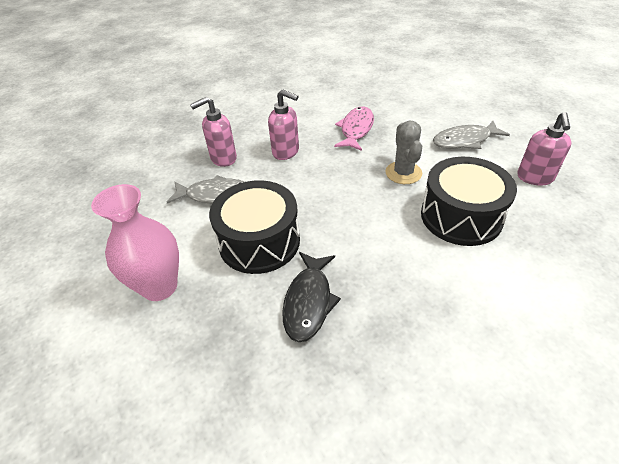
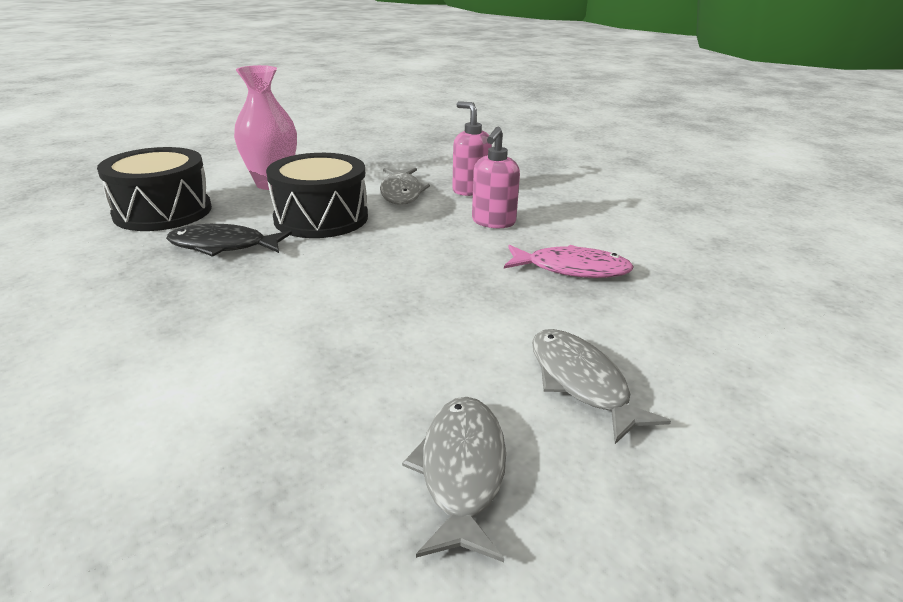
camera: 80 degrees right, 15 degrees down
grey cactus [385,121,422,184] -> none
black drum [421,157,517,246] -> black drum moved to [97,147,212,231]
pink soap dispenser [517,112,571,186] -> grey fish [402,397,506,562]

